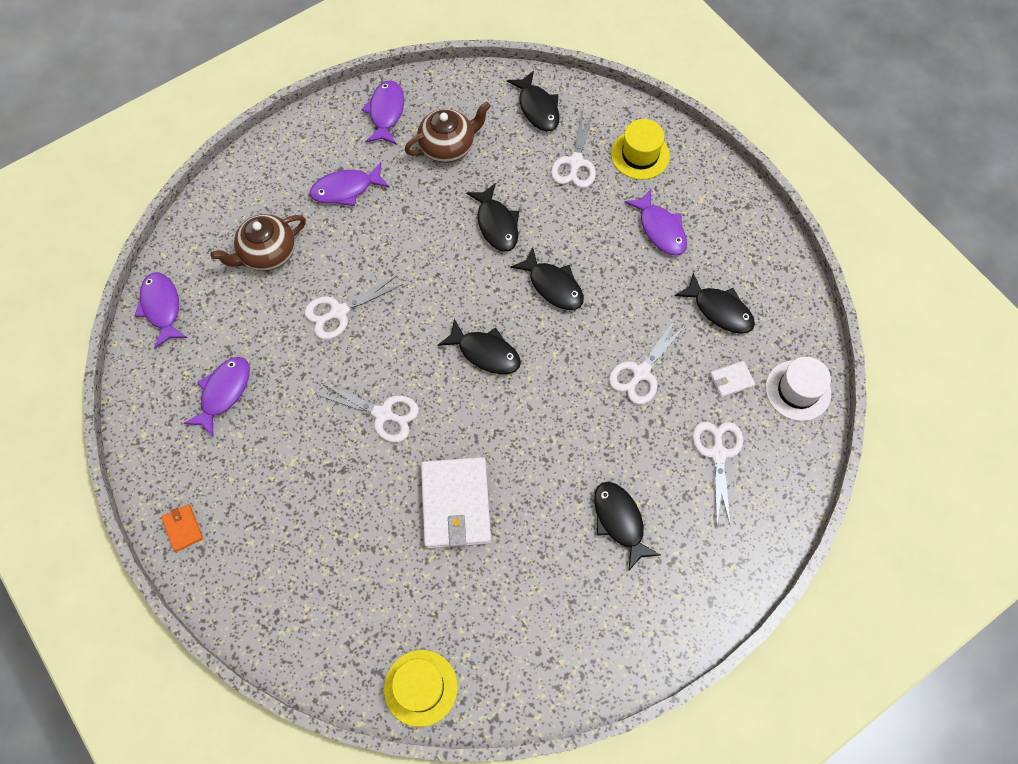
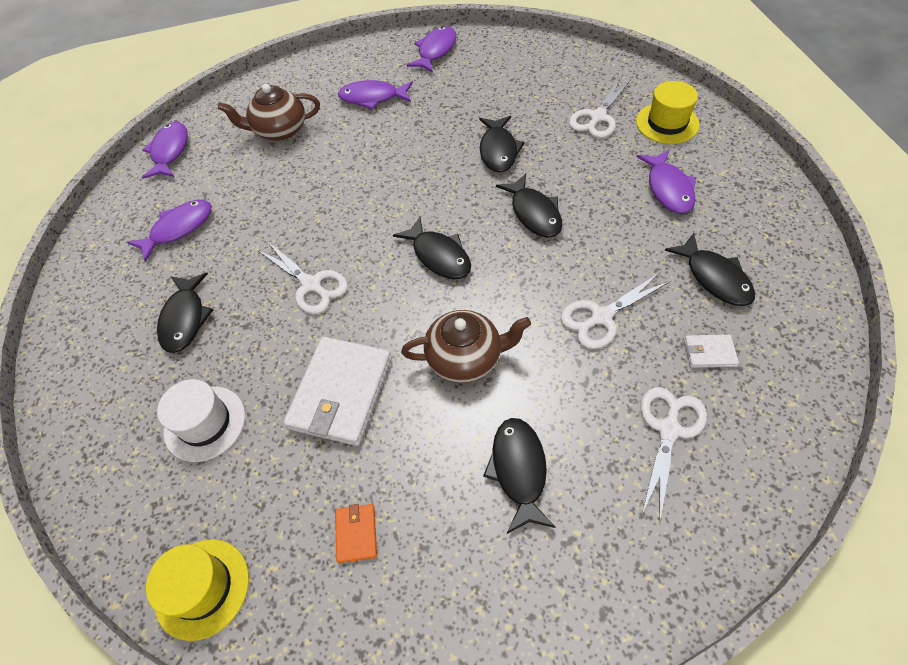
camera: 25 degrees right, 10 degrees down
orange wallet [161,504,203,552] -> orange wallet moved to [335,504,377,563]
white scissors [304,275,403,340] -> none
brown teapot [405,102,491,163] -> brown teapot moved to [401,310,531,383]
black fish [507,70,560,131] -> black fish moved to [157,273,213,353]
white hat [765,357,831,421] -> white hat moved to [157,379,245,462]

